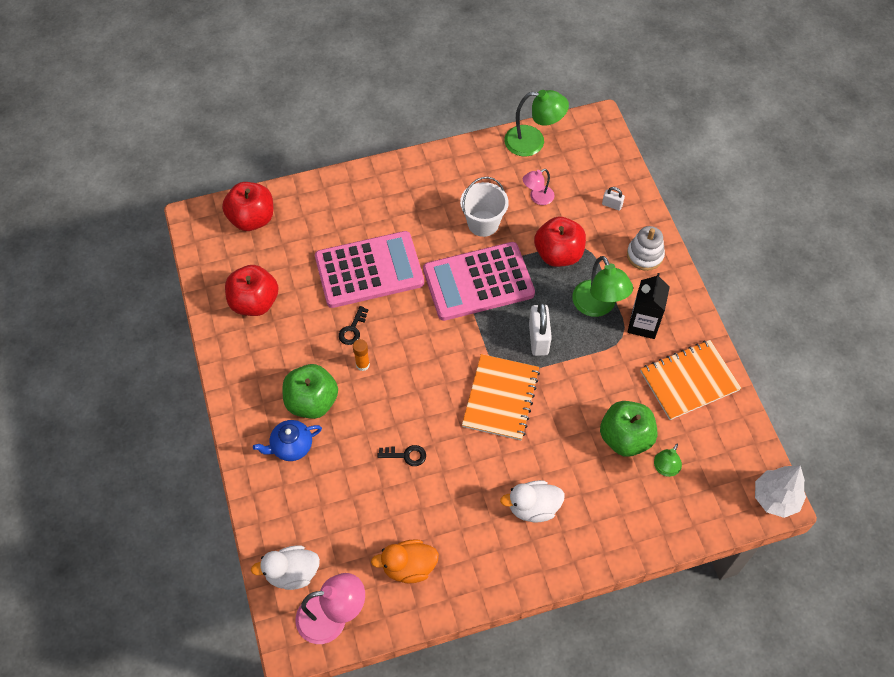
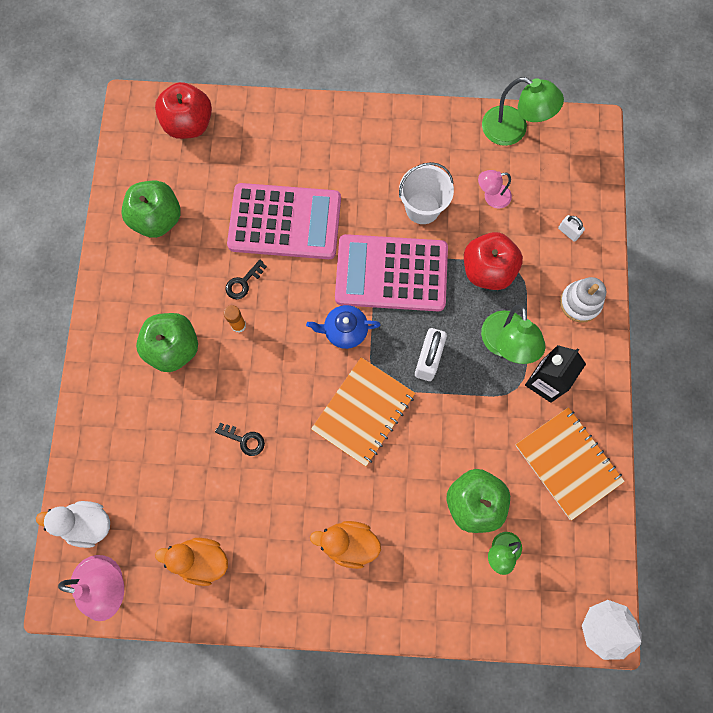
camera: 20 degrees right, 15 degrees up
red apple [225,265,278,316] -> green apple [121,181,181,238]
blue teapot [253,420,322,461] -> blue teapot moved to [306,305,381,349]
white duck [500,480,565,523] -> orange duck [310,521,381,569]
orange notebook [640,340,741,420] -> orange notebook turned 60 degrees clockwise [515,407,625,521]

